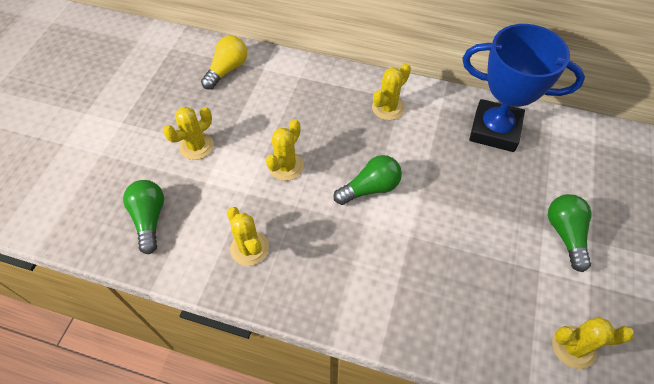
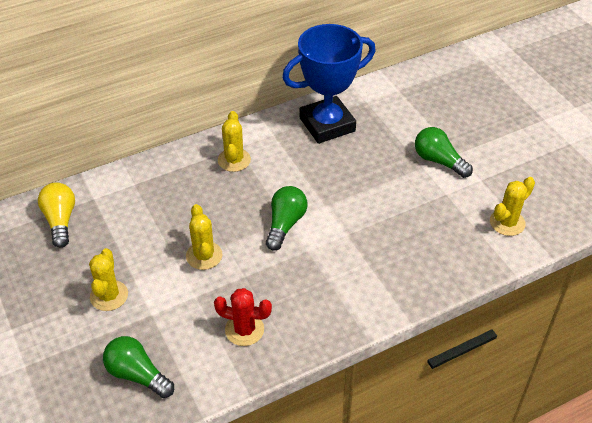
camera: 45 degrees left, 10 degrees down
yellow cactus [227,207,269,266] -> red cactus [214,288,272,346]

